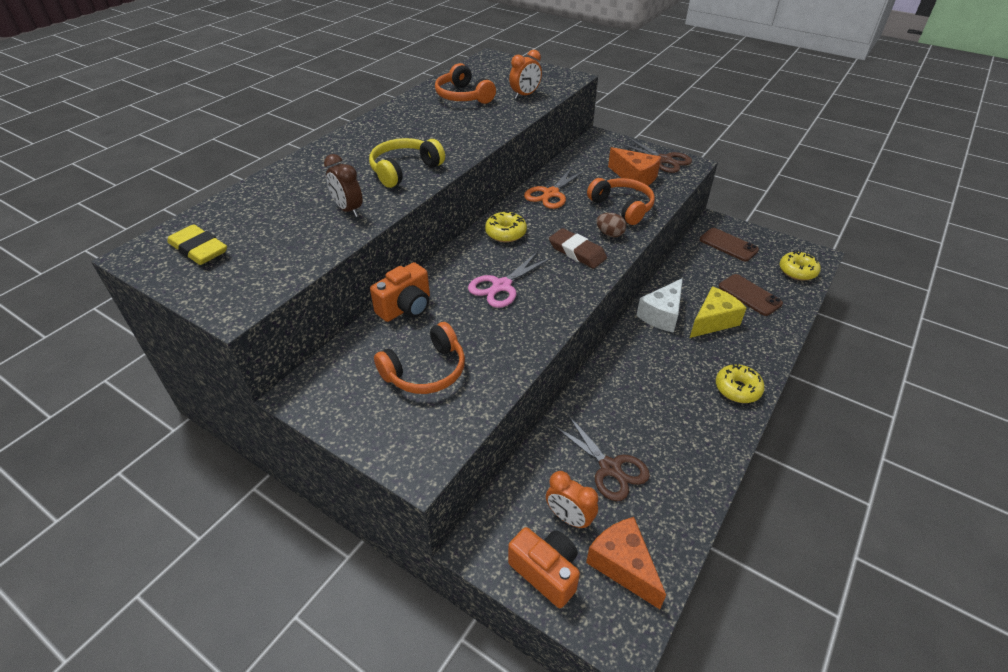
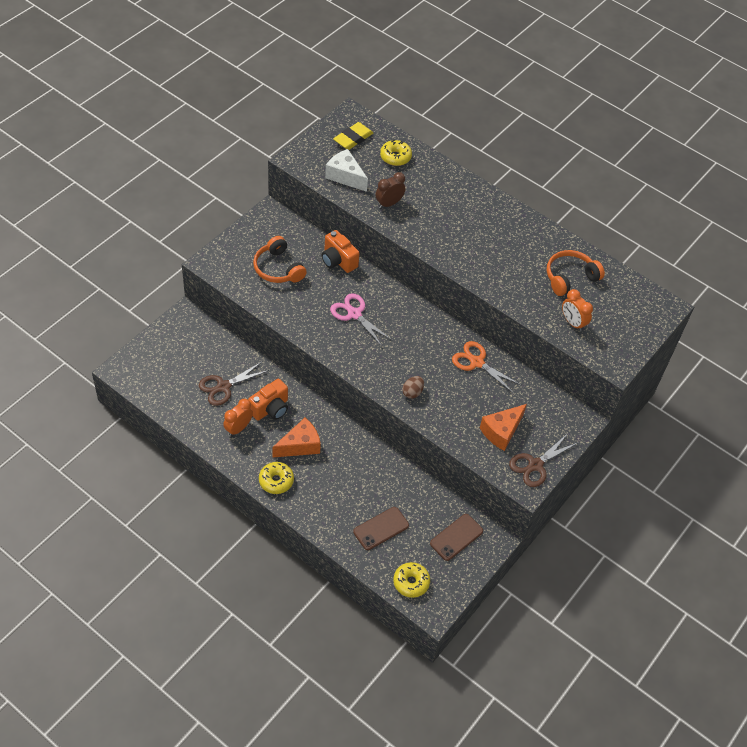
camera: 90 degrees right, 10 degrees up
yellow headphones [369,138,445,188] -> none
yellow donut [485,211,527,242] -> yellow donut moved to [380,140,412,166]
orange camera [508,527,580,608] -> orange camera moved to [248,379,288,421]
orange clock [546,471,598,530] -> orange clock moved to [223,399,253,436]
brown eraser [549,228,607,269] -> none
orange cheese [586,517,666,609] -> orange cheese moved to [272,418,321,457]
orange headphones [587,178,655,225] -> none
white cheese [636,278,683,333] -> white cheese moved to [325,149,368,192]
yellow cheese [690,286,747,338] -> none

